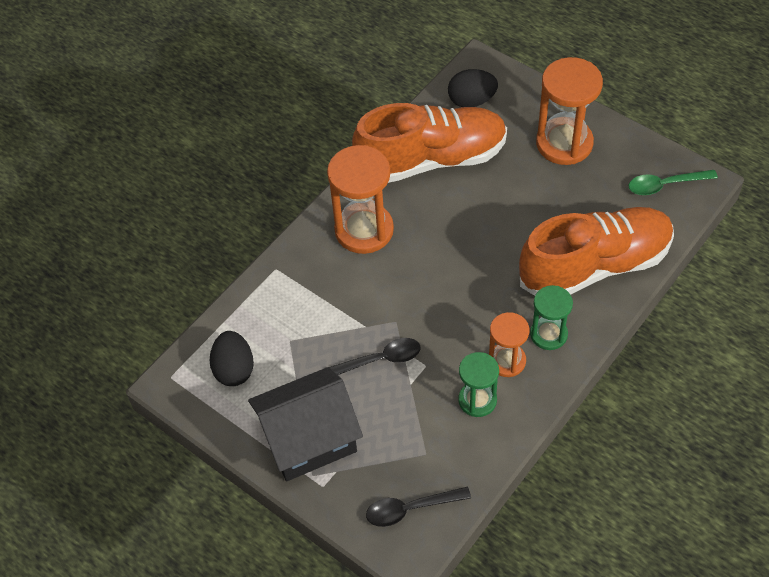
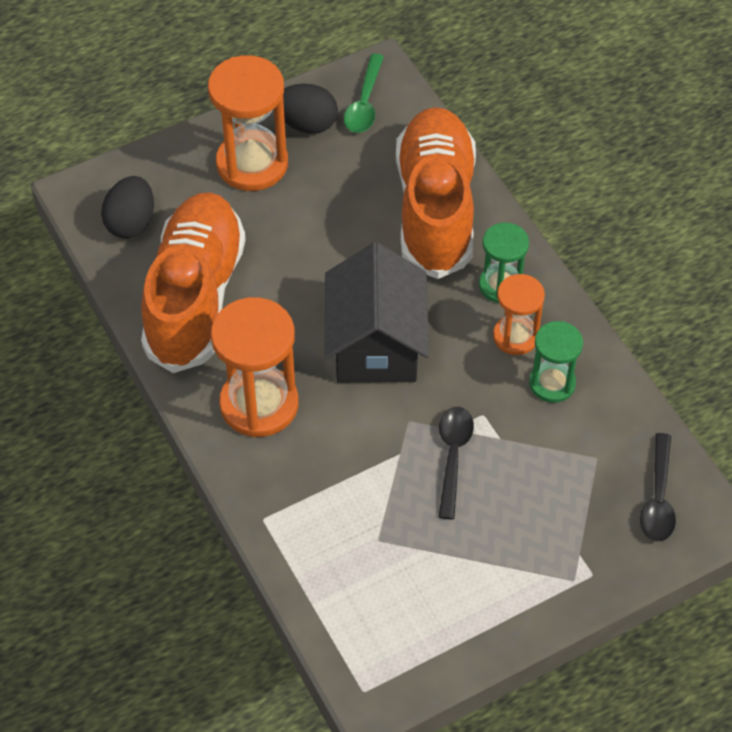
camera: 70 degrees left, 0 degrees up
black egg [210,331,254,386] -> black egg moved to [283,84,338,134]
black house [248,367,363,481] -> black house moved to [325,242,429,383]

